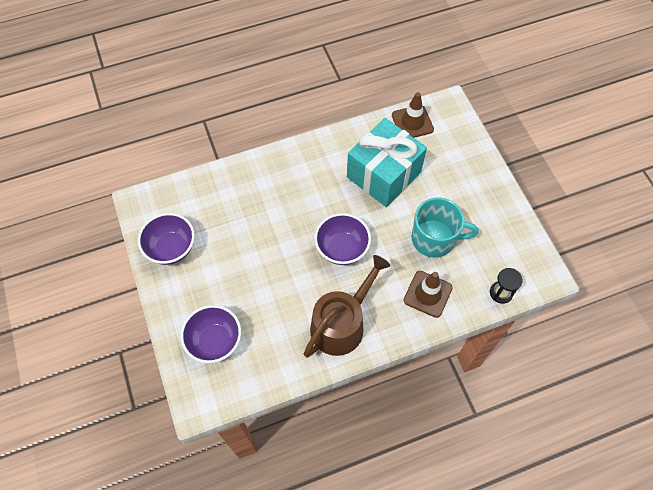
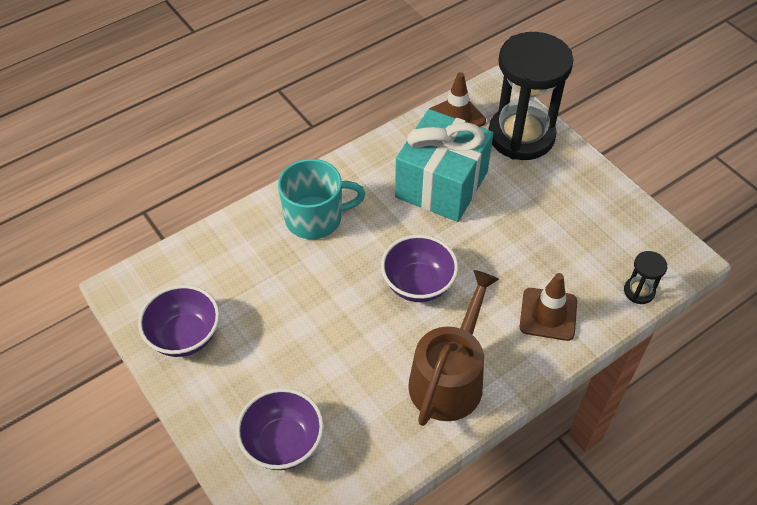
camera: 15 degrees left, 10 degrees down
turquoise mug [412,197,479,258] -> turquoise mug moved to [278,159,365,239]
none -> black hourglass [488,32,573,160]

